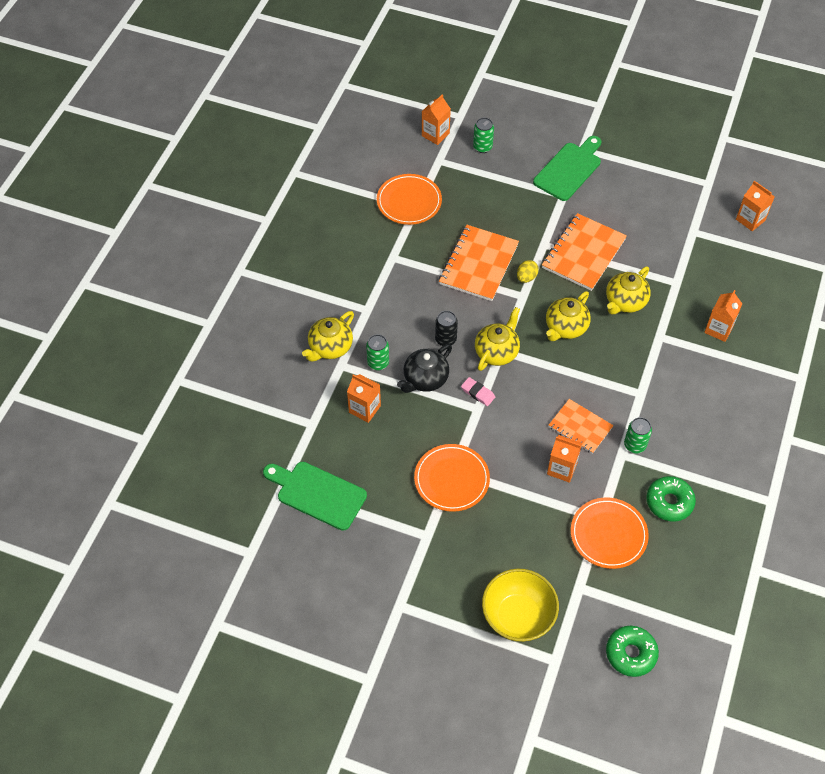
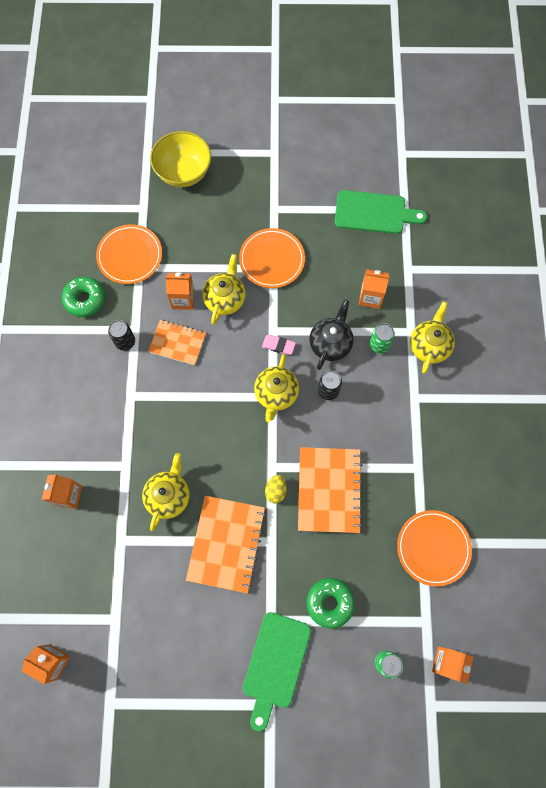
camera: 160 degrees right, 15 degrees up
yellow teapot [546,291,591,341] -> yellow teapot moved to [202,254,245,325]
green donut [606,626,659,677] -> green donut moved to [307,578,355,628]
green can [624,417,652,453] -> black can [108,320,135,351]

